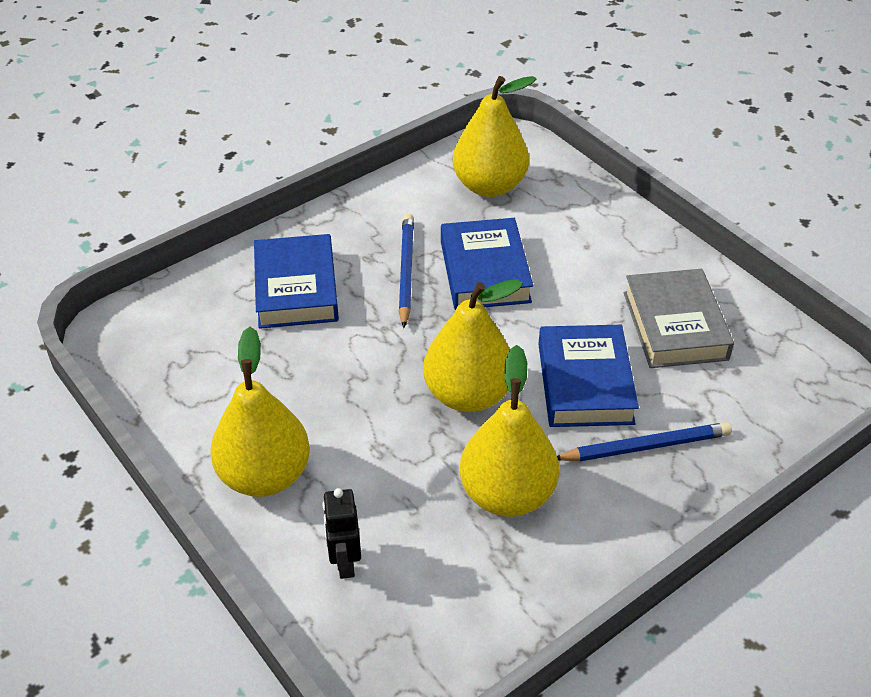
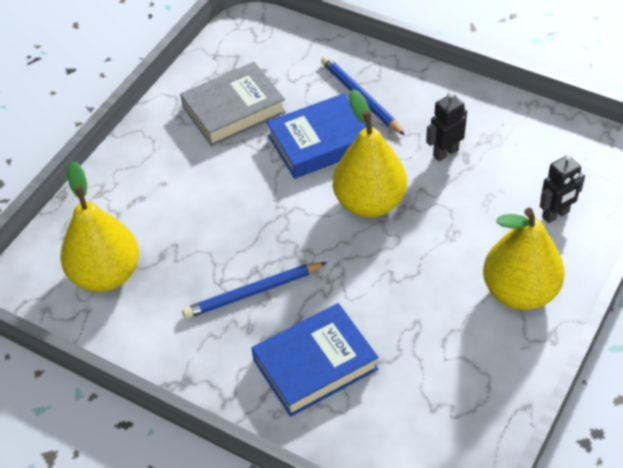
camera: 110 degrees left, 5 degrees up
blue book [441,218,533,310] -> none
yellow pear [460,345,559,517] -> black robot [426,91,467,161]

